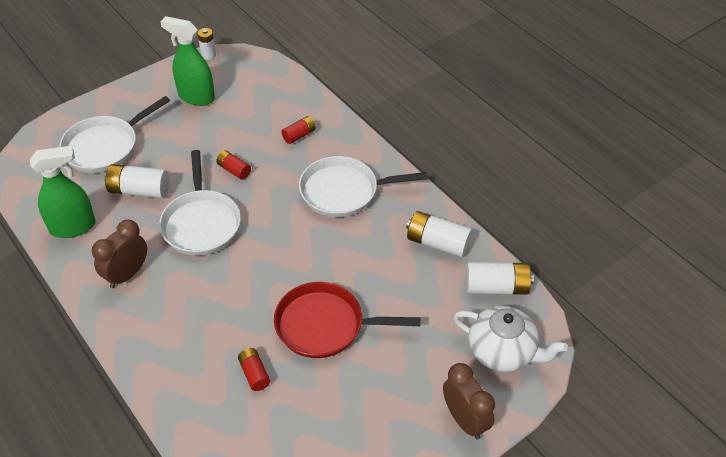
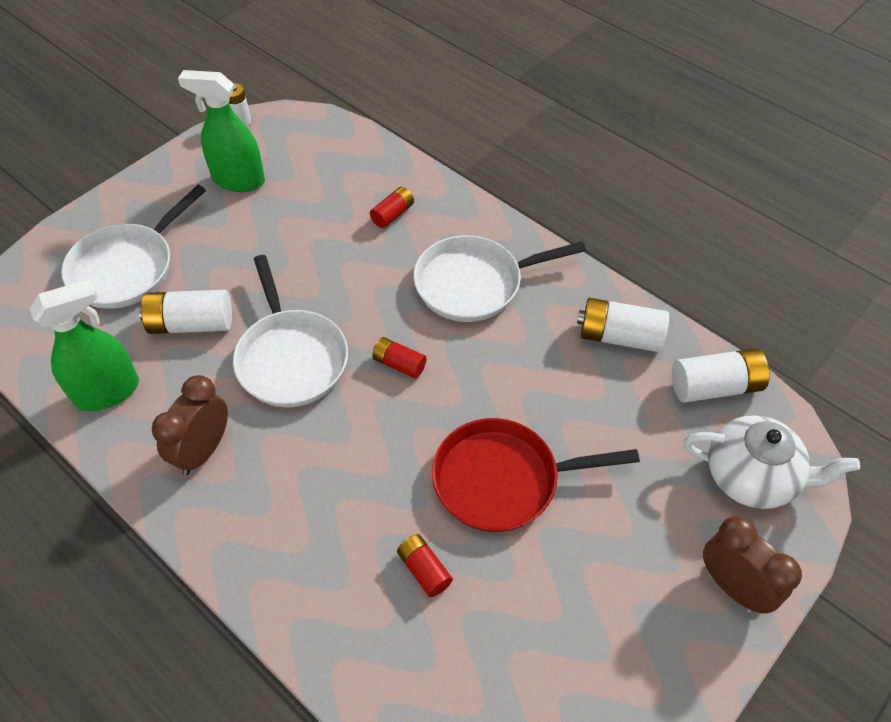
camera: 10 degrees left, 5 degrees up
red battery [216,150,251,180] -> red battery moved to [372,337,426,378]

